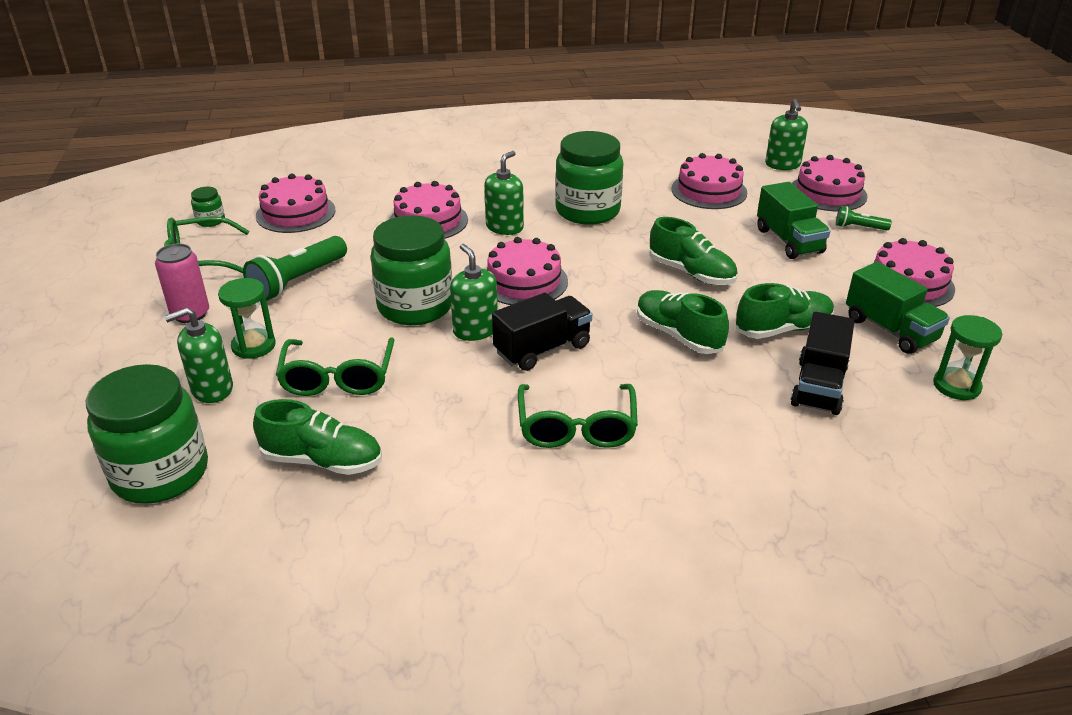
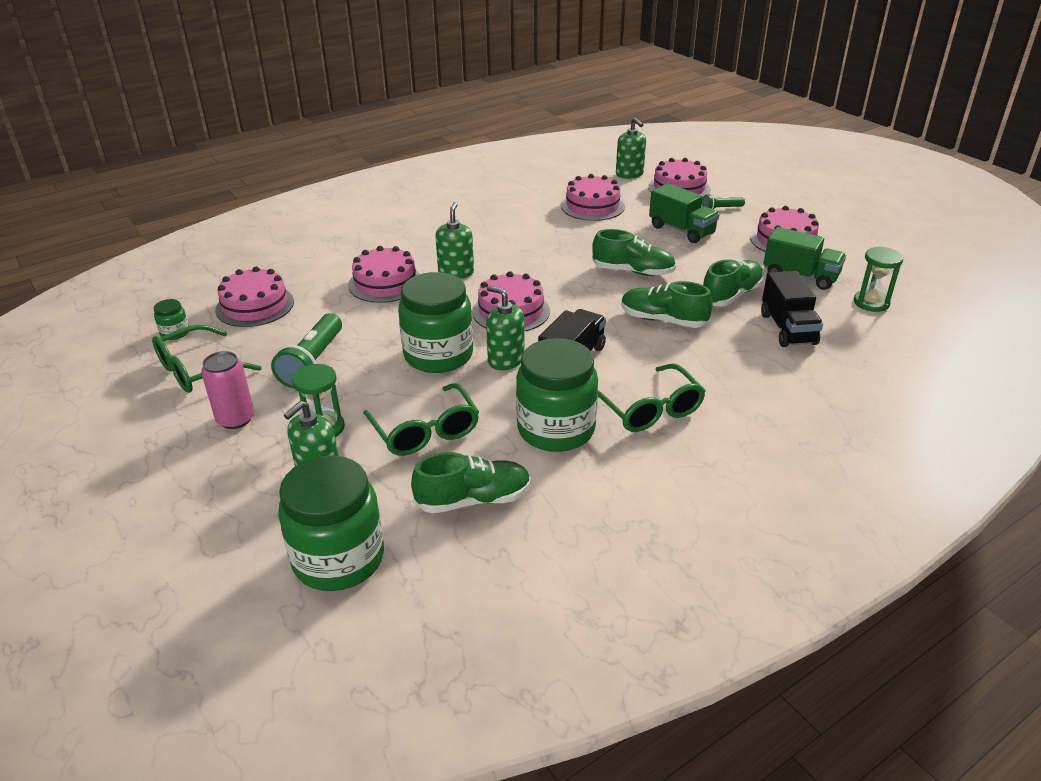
camera: 25 degrees left, 0 degrees up
green jar [555,131,623,225] -> green jar moved to [516,338,598,452]

